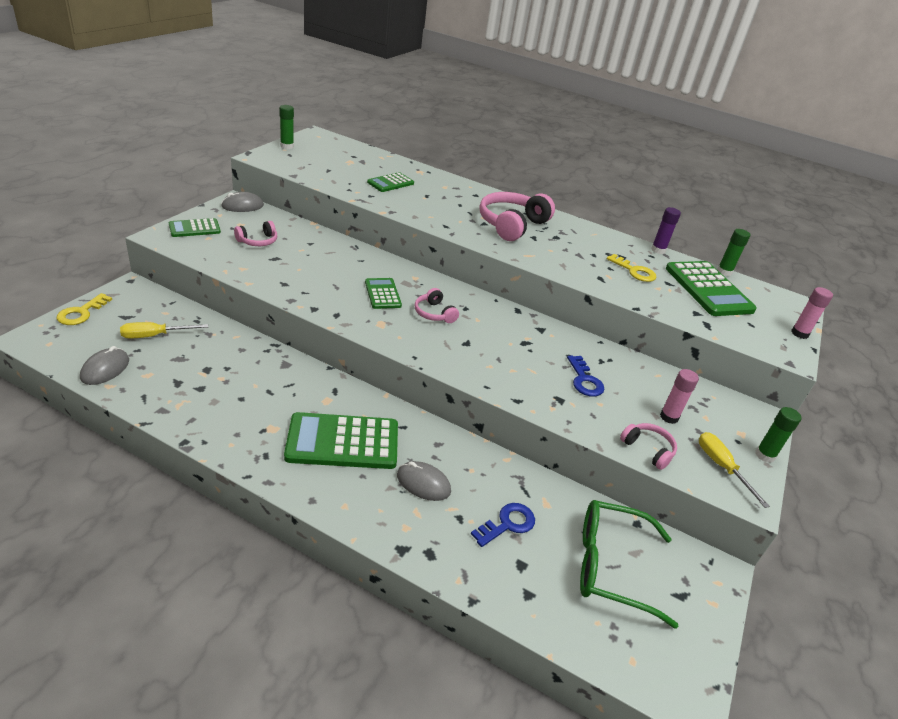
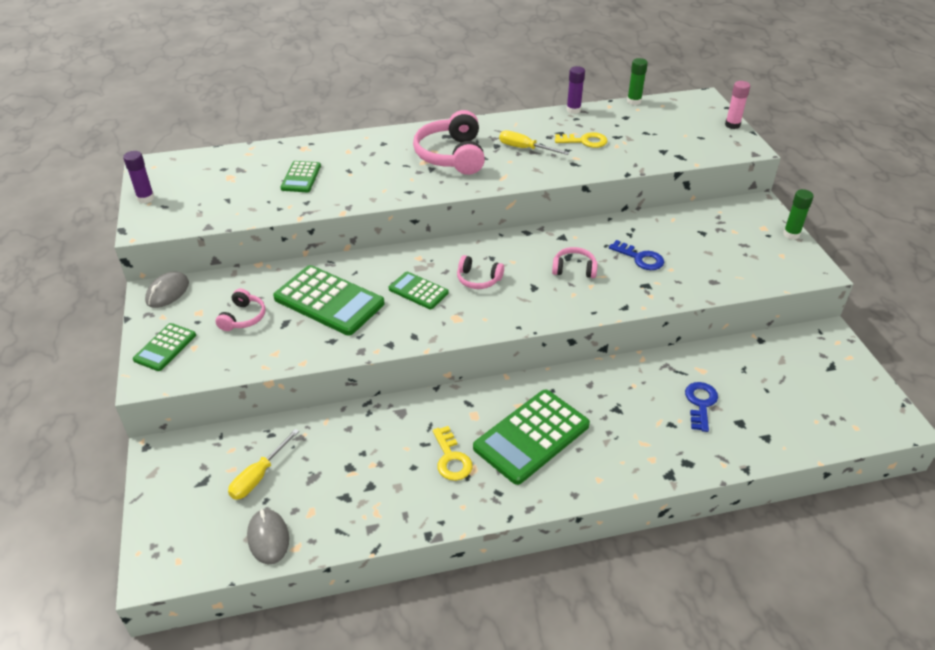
camera: 35 degrees left, 5 degrees up
yellow key [57,293,112,325] -> yellow key moved to [433,426,473,481]
green glue stick [279,105,294,149] -> purple glue stick [123,151,154,203]
grey mouse [397,461,451,501] -> none
green glasses [580,500,678,629] -> none
pink headphones [620,423,677,470] -> pink headphones moved to [552,247,598,278]
pink glue stick [660,369,699,424] -> none
green calculator [666,261,757,316] -> green calculator moved to [273,265,384,335]
yellow screwdriver [699,432,770,508] -> yellow screwdriver moved to [499,130,569,155]

